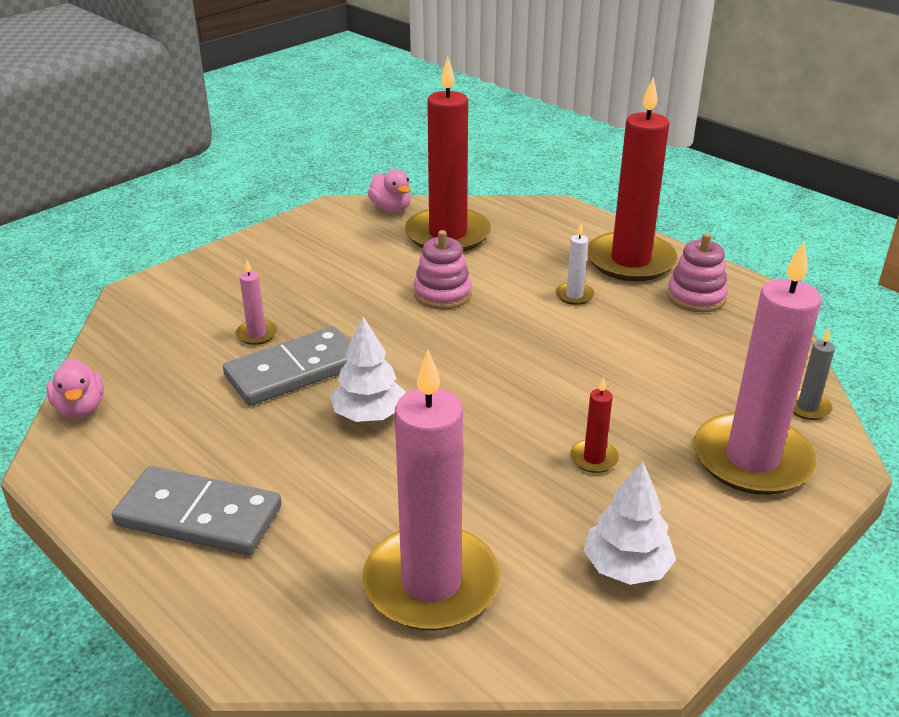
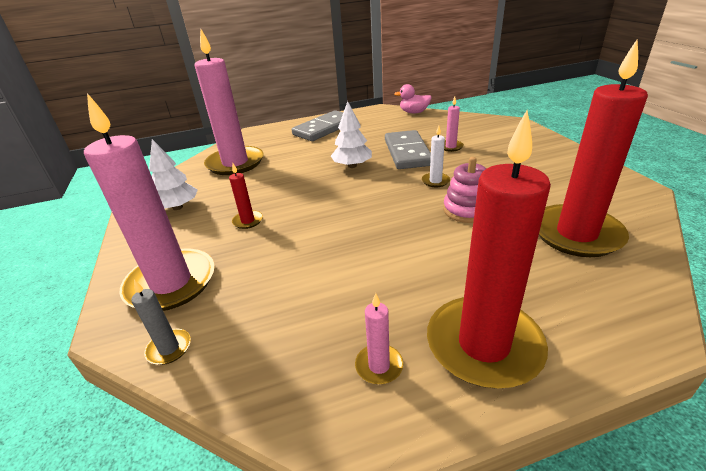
camera: 120 degrees right, 0 degrees up
pink duck [368,169,411,213] -> none
white candle [555,224,595,305] -> white candle moved to [422,126,450,187]
pink stacking toy [667,233,728,312] -> pink candle [355,293,403,384]

